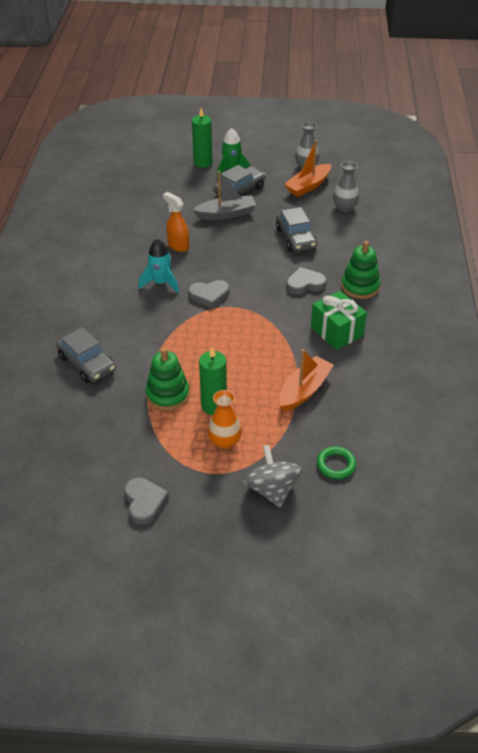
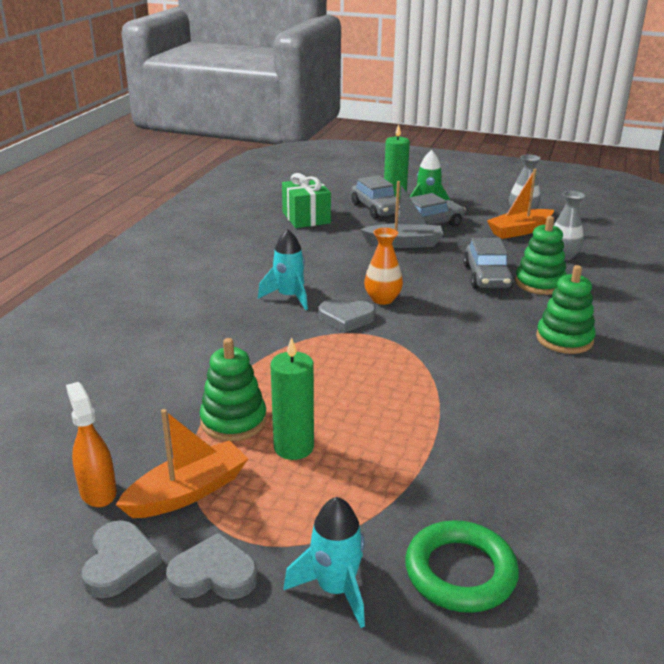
camera: 15 degrees right, 15 degrees down
grey car [56,327,116,383] -> grey car moved to [351,175,400,219]
orange spray bottle [163,192,189,252] -> orange spray bottle moved to [66,382,117,507]
orange vase [208,390,242,449] -> orange vase moved to [364,228,403,305]
grey spinning top [244,445,302,508] -> turquoise rocket [284,497,365,628]
orange boat [279,349,334,411] -> orange boat moved to [116,409,248,518]
grey heart [286,267,327,295] -> grey heart moved to [166,533,258,599]
green gift [311,291,367,350] -> green gift moved to [282,173,331,228]
green ring [317,446,356,479] -> green ring [405,520,519,613], size x1.59
none -> green stacking toy [515,216,567,295]

